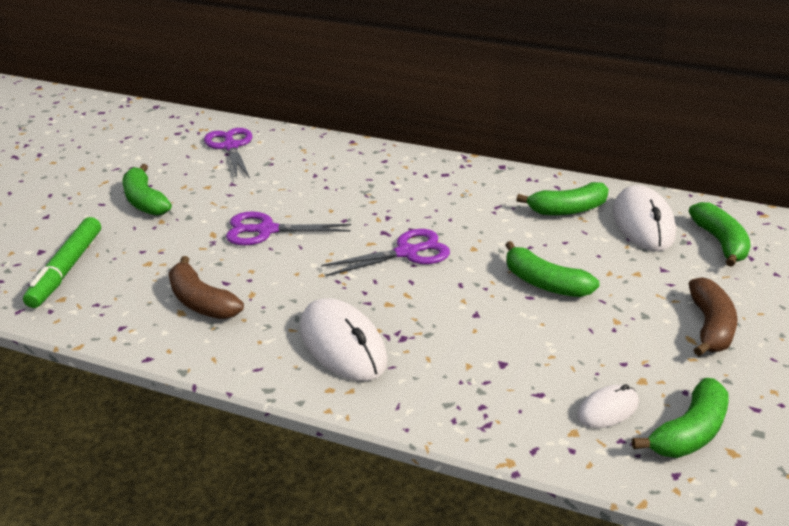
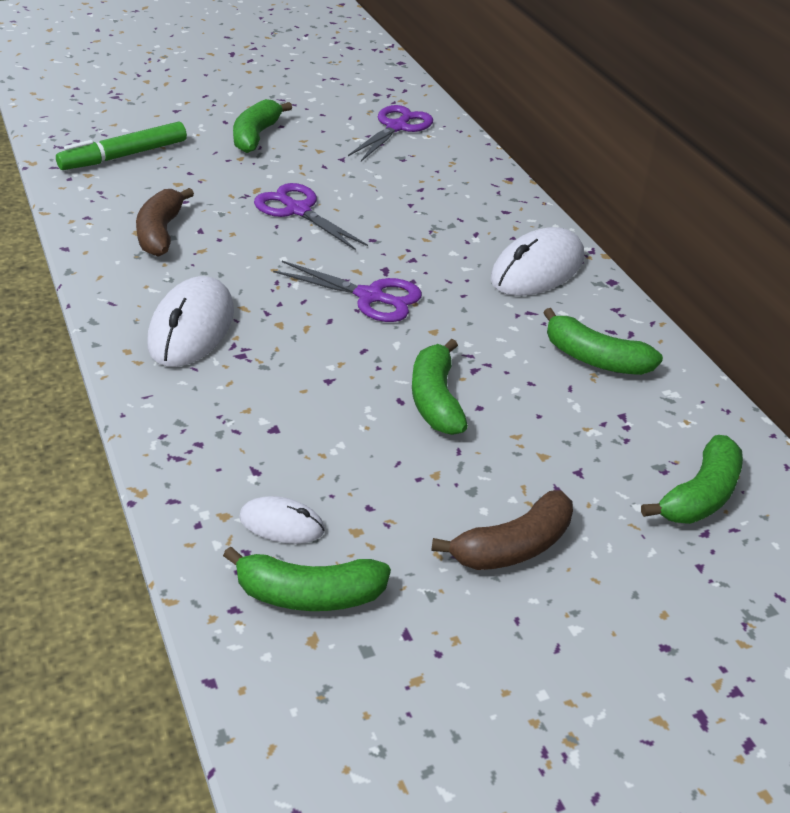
camera: 45 degrees right, 5 degrees up
white mouse [613,185,676,251] -> white mouse moved to [490,227,584,296]

